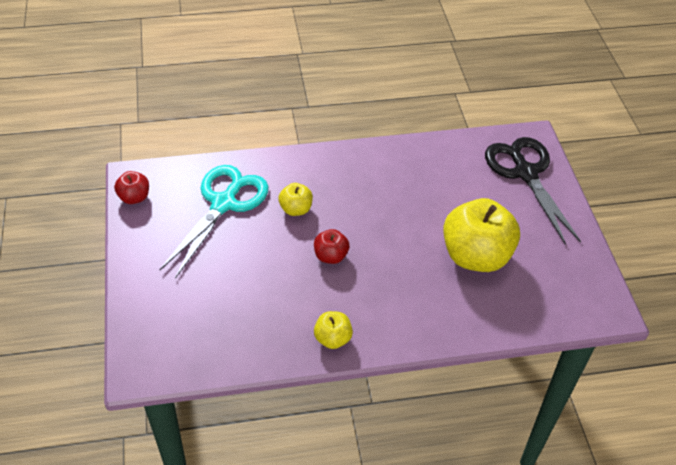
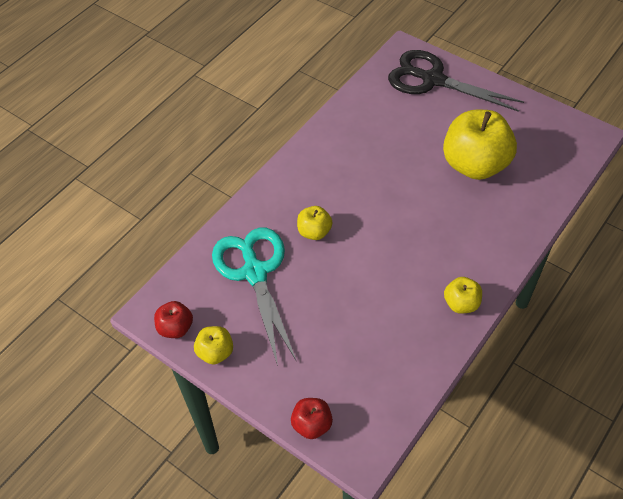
camera: 40 degrees left, 5 degrees up
red apple [314,229,350,264] -> red apple moved to [291,398,333,439]
none -> yellow apple [194,326,233,365]

